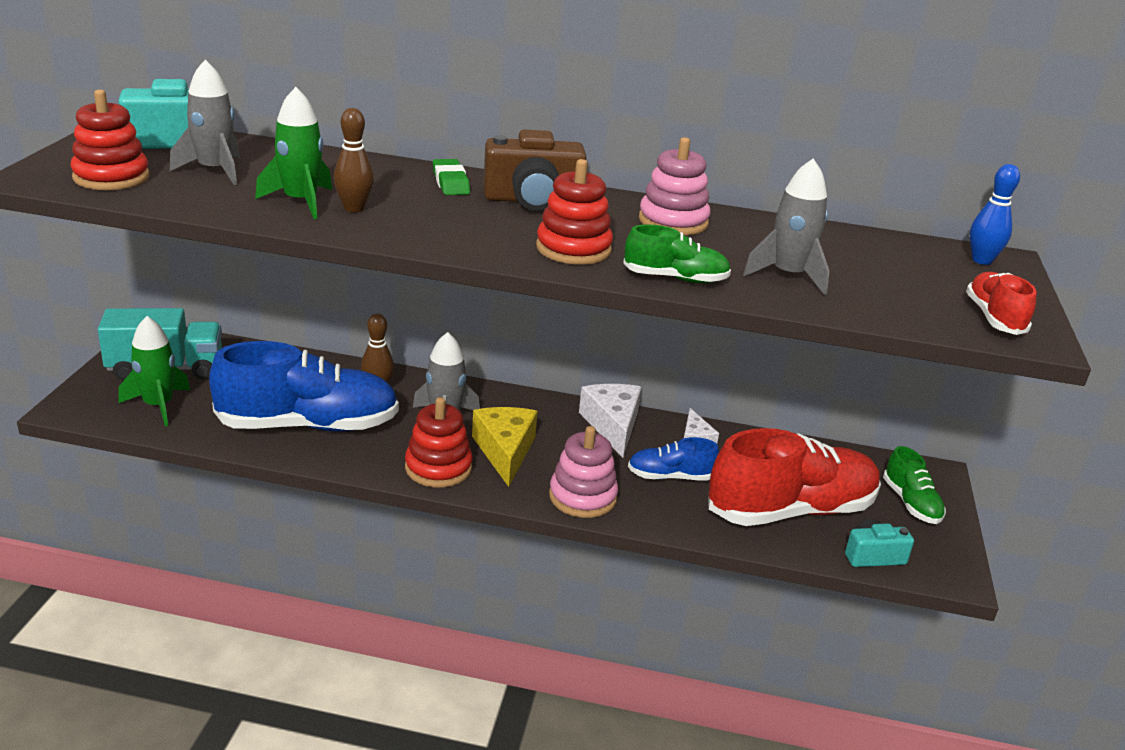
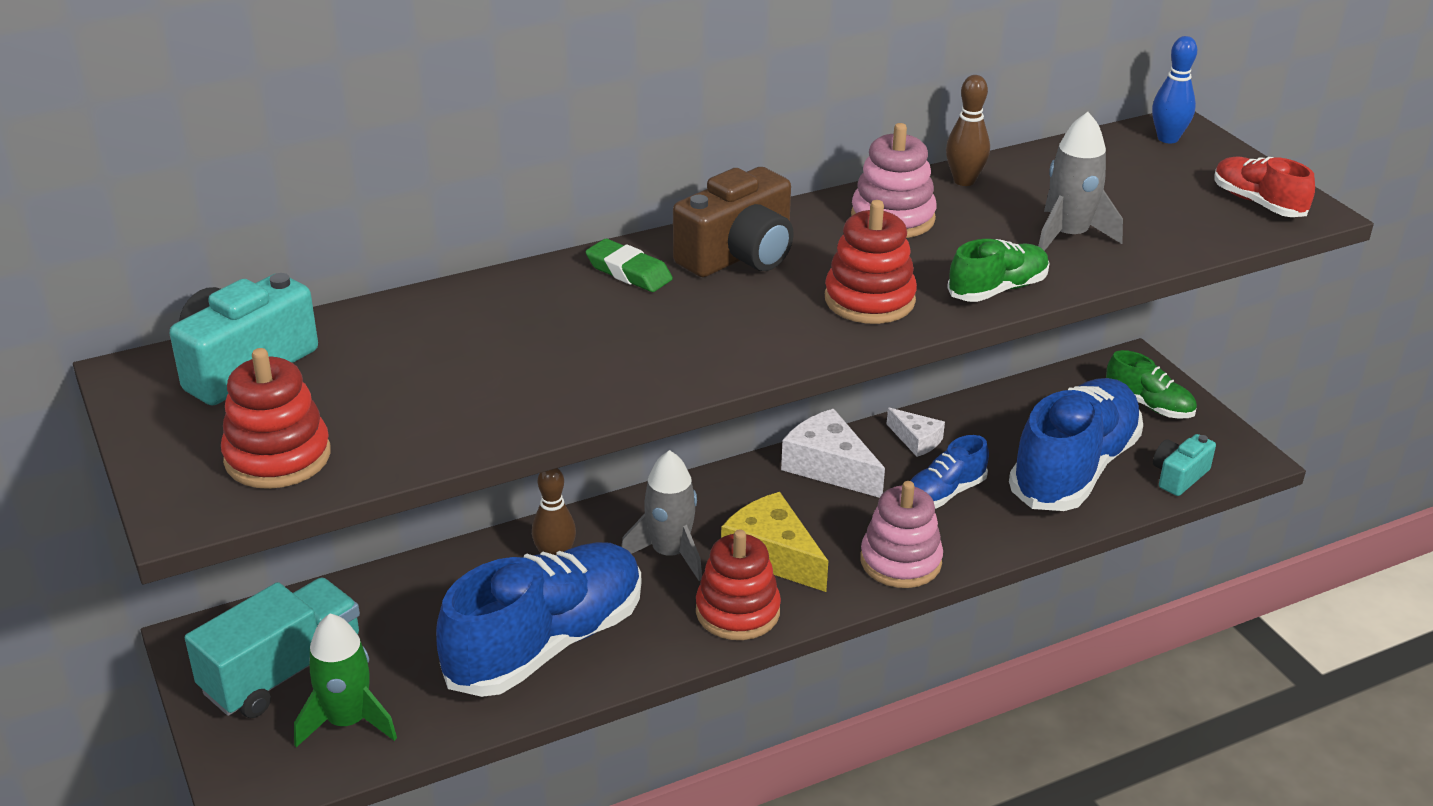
camera: 35 degrees left, 5 degrees up
grey rocket [170,60,240,185] -> none
green rocket [255,87,332,219] -> none
brown bowling pin [334,108,374,212] -> brown bowling pin moved to [946,75,990,186]
red shoe [708,428,881,526] -> blue shoe [1009,378,1143,511]

